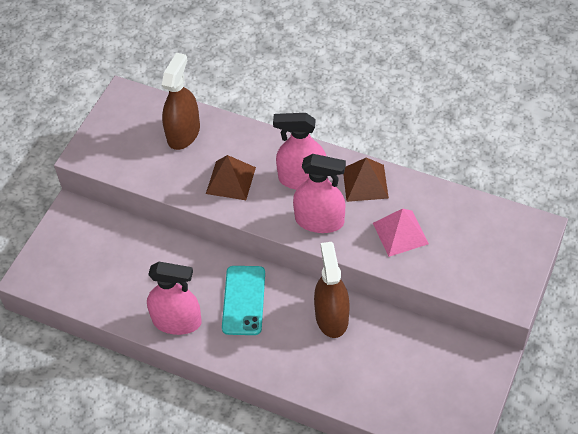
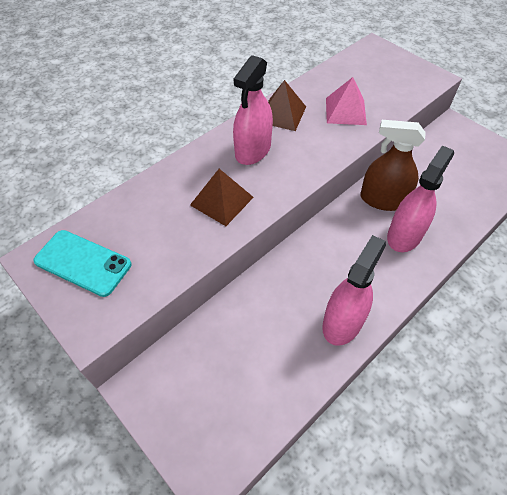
camera: 70 degrees left, 0 degrees up
brown spray bottle [162,52,200,150] -> none
turquoise phone [222,266,265,335] -> turquoise phone moved to [33,230,131,297]
pink spray bottle [293,154,346,233] -> pink spray bottle moved to [387,145,454,252]

